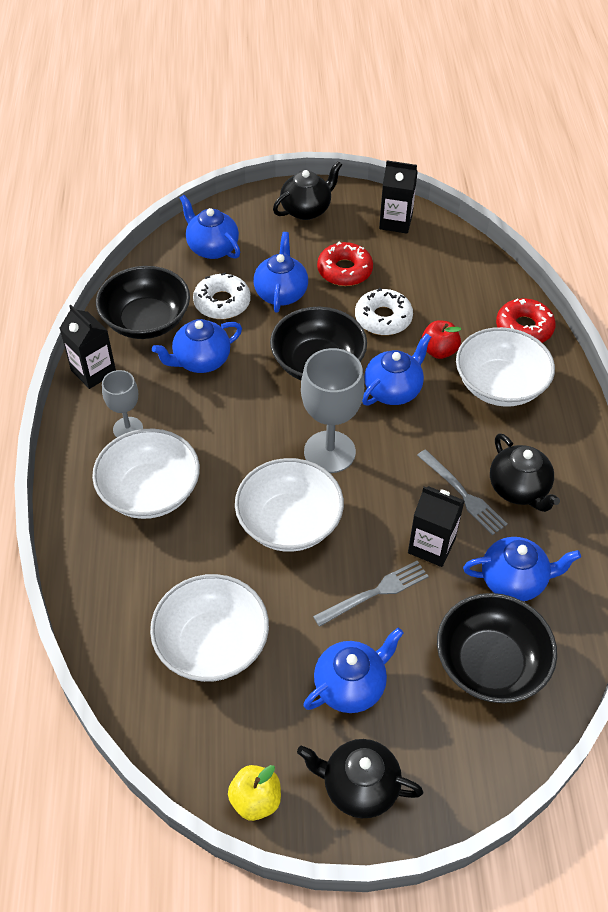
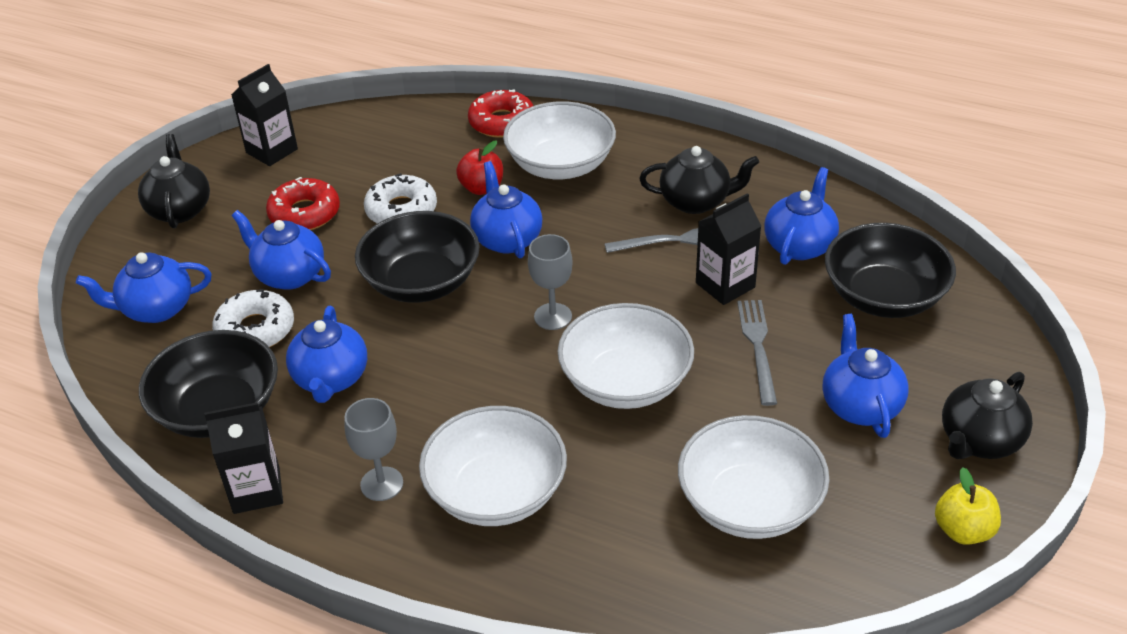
camera: 60 degrees left, 10 degrees down
grey goblet [301,348,364,473] -> grey goblet [528,234,573,330], size x0.59

